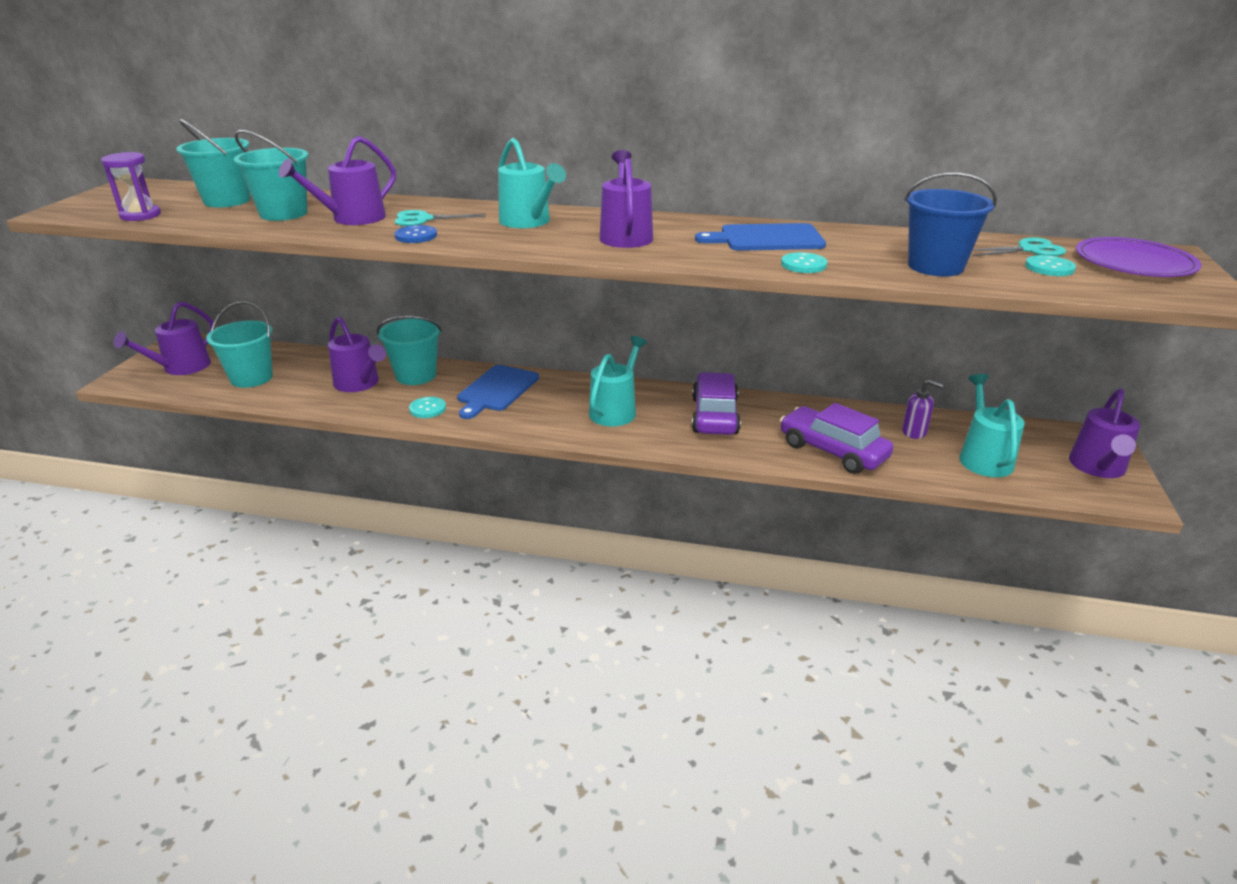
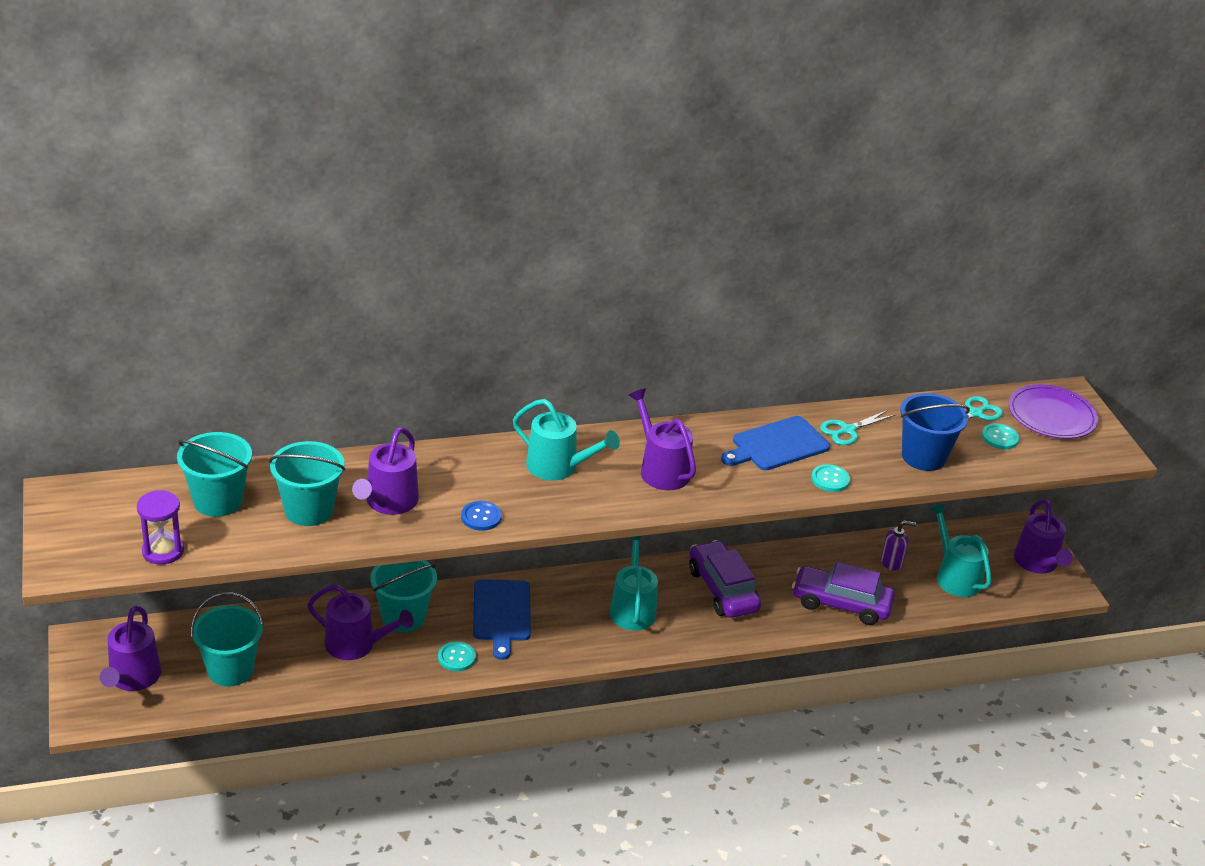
camera: 30 degrees left, 5 degrees up
turquoise scissors [395,210,486,226] -> turquoise scissors moved to [820,410,895,445]

